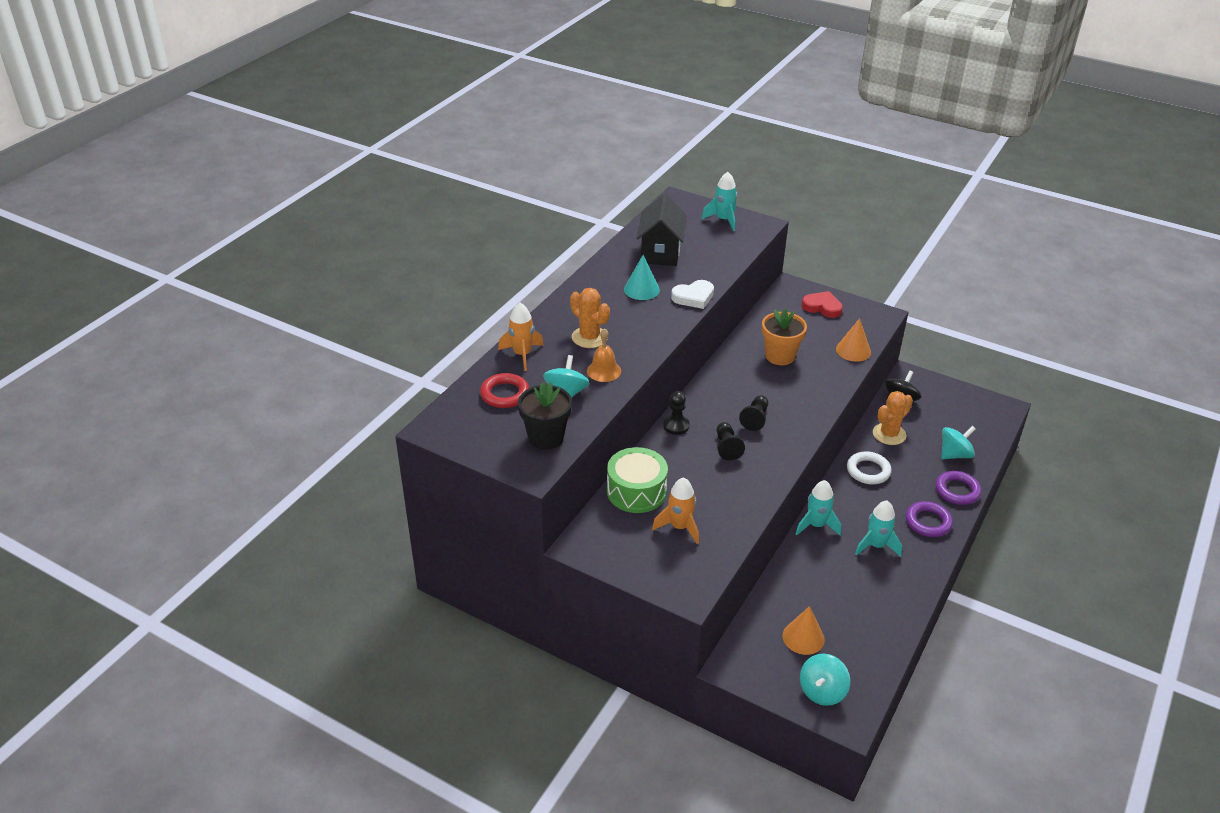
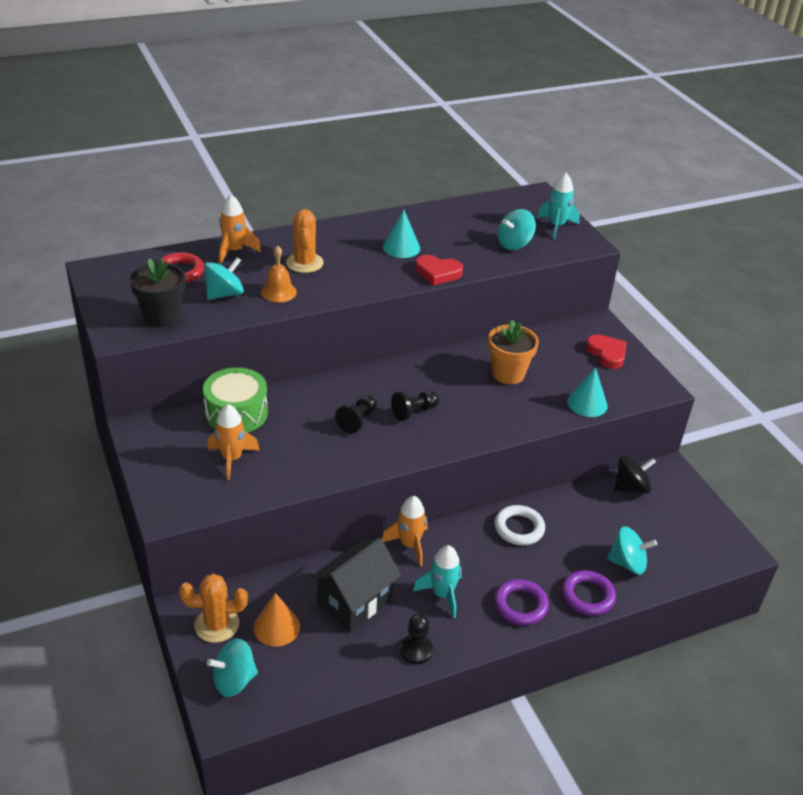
camera: 35 degrees right, 0 degrees up
black house [637,194,687,266] -> black house moved to [310,538,401,632]
black pawn [663,391,690,435] -> black pawn moved to [400,613,433,664]
white heart [671,280,714,309] -> red heart [415,255,463,285]
turquoise rocket [796,480,841,535] -> orange rocket [382,496,427,566]
orange cone [836,318,871,362] -> turquoise cone [567,367,608,417]
orange cactus [873,391,913,445] -> orange cactus moved to [179,574,248,643]
none -> turquoise spinning top [498,209,536,250]

